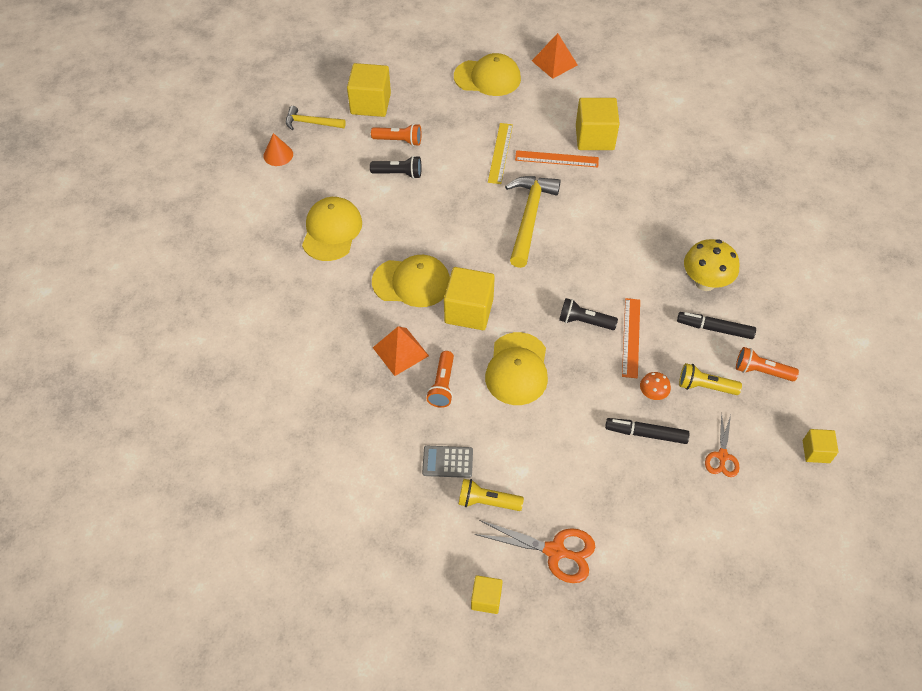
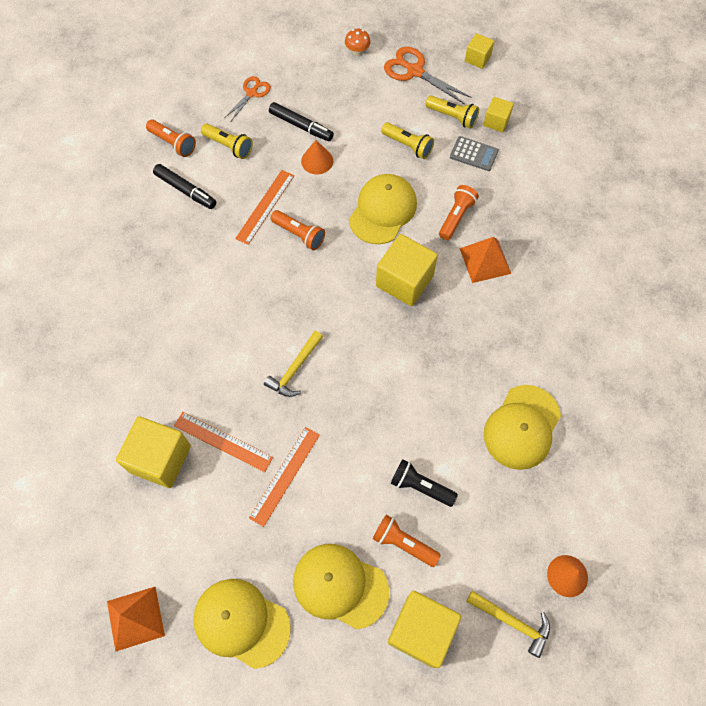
camera: 160 degrees left, 10 degrees up
yellow cap [372,255,450,307] -> yellow cap moved to [293,544,389,629]
yellow ruler [488,123,513,184] -> orange ruler [249,427,320,527]
yellow hammer [505,176,561,268] -> yellow hammer [264,331,323,397], size x0.58
black flashlight [559,298,618,330] -> orange flashlight [271,210,325,250]
orange mushroom [640,372,671,400] -> orange mushroom moved to [345,29,371,56]
yellow mushroom [684,239,739,291] -> none
yellow cube [803,429,838,463] -> yellow cube moved to [483,97,514,132]
none -> orange cone [301,140,333,174]
none -> yellow flashlight [381,122,434,159]

